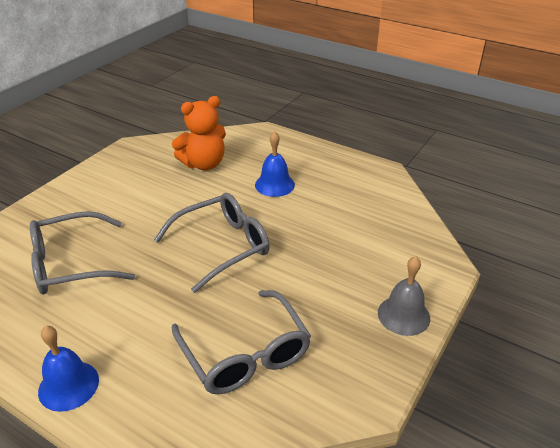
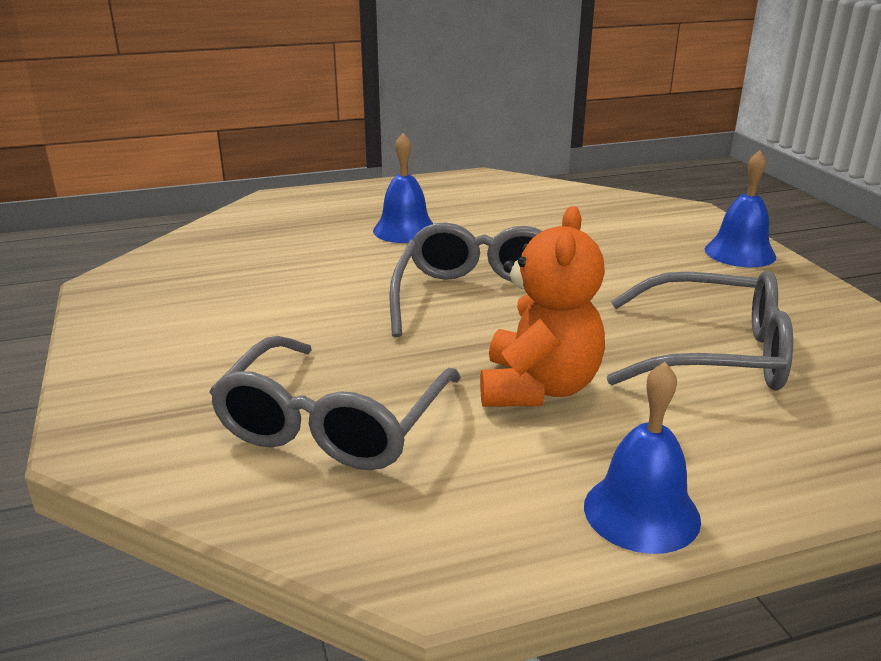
camera: 50 degrees left, 10 degrees down
orange teddy bear [172,96,226,170] -> orange teddy bear moved to [480,206,605,407]
grey bell [378,256,430,336] -> blue bell [705,150,776,267]

